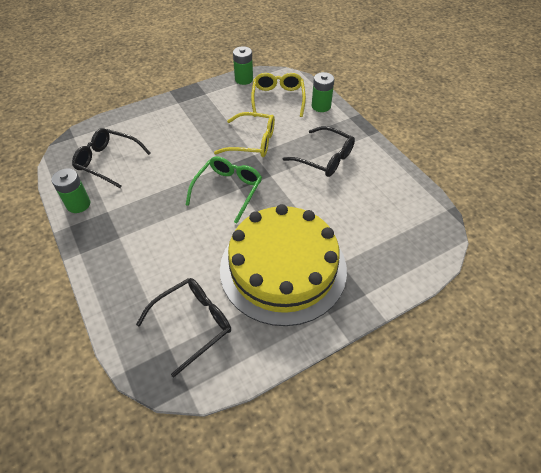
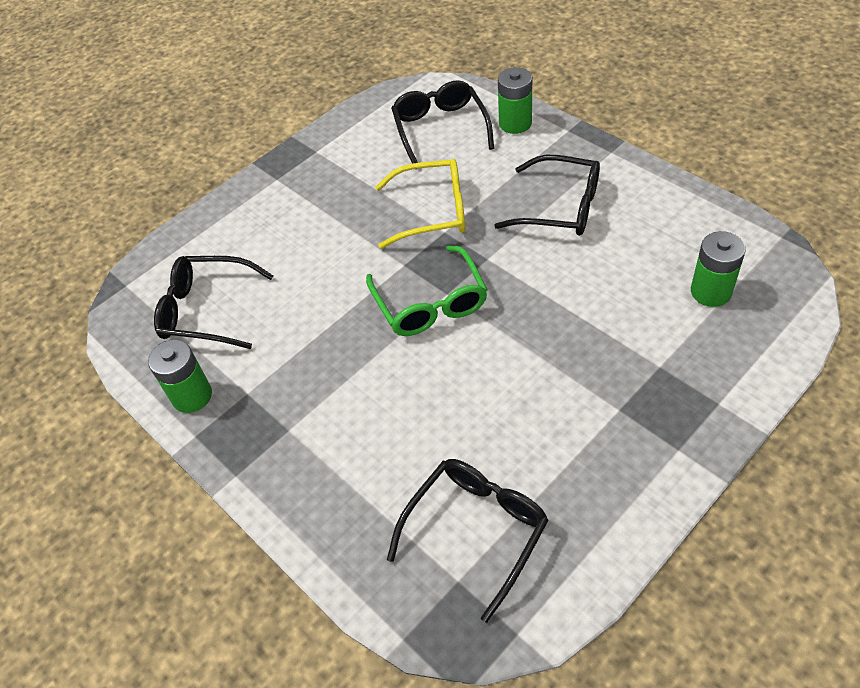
camera: 10 degrees left, 0 degrees up
green glasses [186,156,262,224] -> green glasses turned 150 degrees clockwise [366,245,488,336]
yellow cake [220,204,347,326] -> none
green battery [233,46,253,85] -> green battery moved to [691,231,746,307]
yellow glasses [251,73,306,117] -> black glasses [391,80,494,164]

